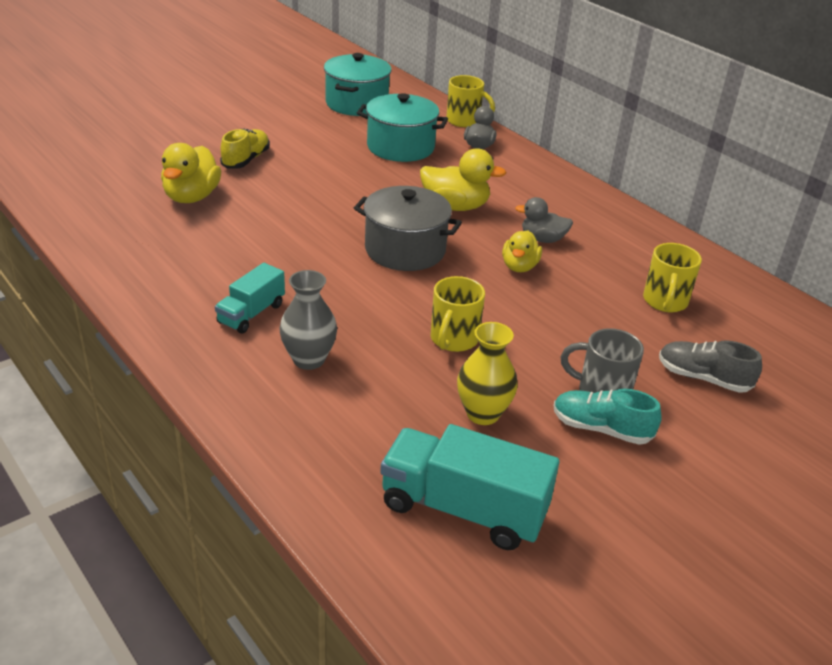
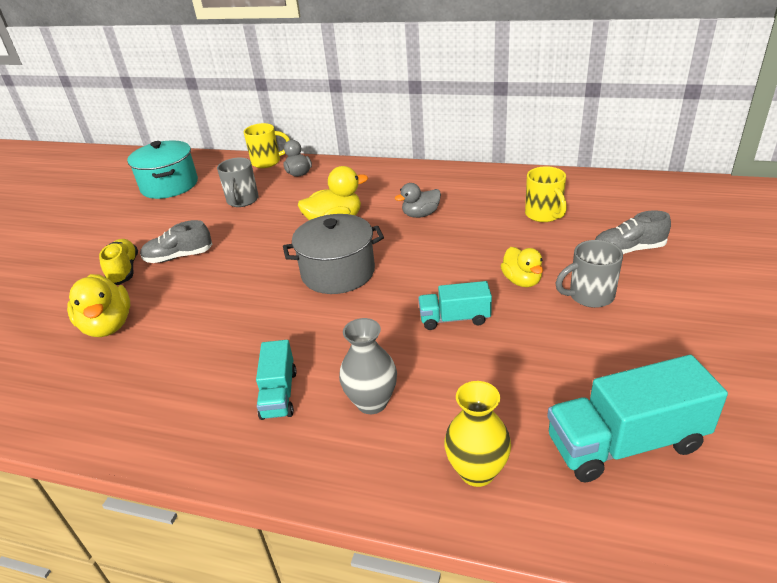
camera: 30 degrees left, 0 degrees up
turquoise pot [357,93,448,162] -> grey mug [217,157,259,207]
yellow mug [431,276,485,352] -> turquoise truck [418,281,492,330]
yellow vase [457,322,518,425] -> yellow vase moved to [444,381,511,487]
yellow duck [502,231,542,272] -> yellow duck moved to [501,247,543,287]
turquoise shoe [554,389,662,445] -> none
none -> grey shoe [140,220,212,263]

